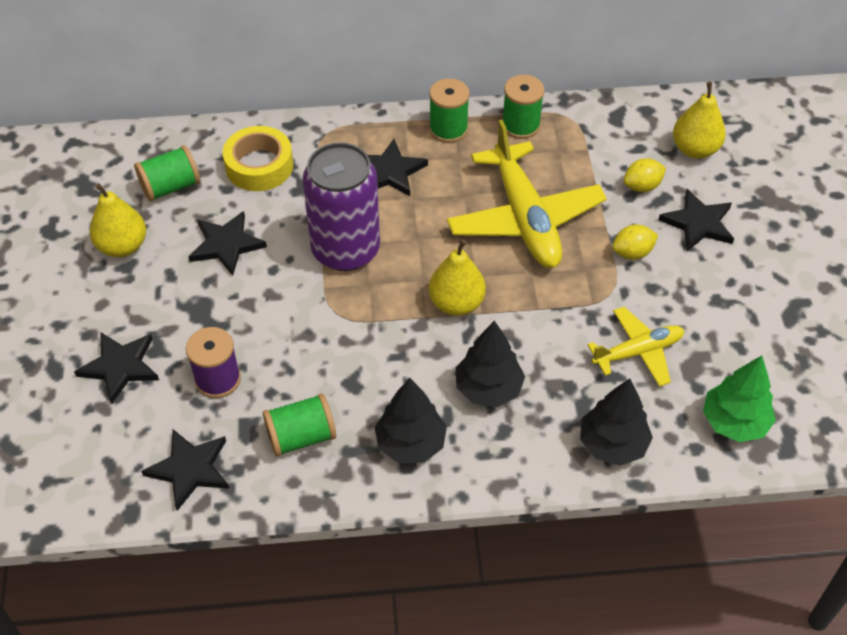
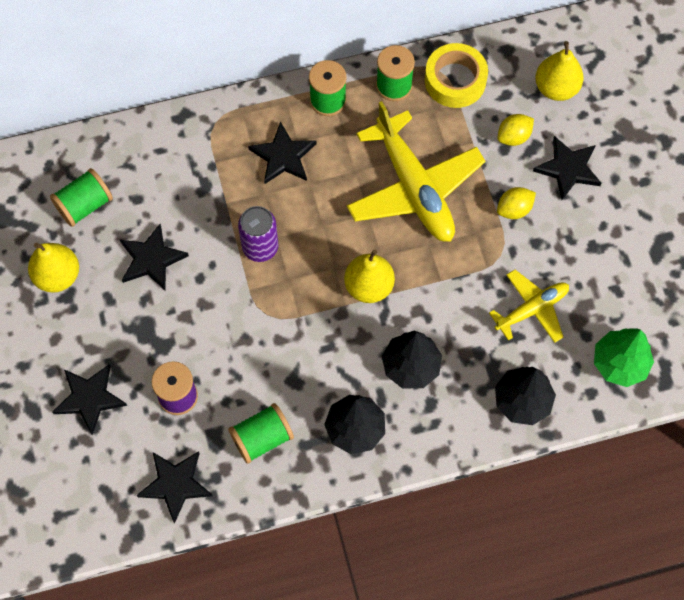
camera: 10 degrees left, 15 degrees up
yellow tape [223,126,293,191] -> yellow tape moved to [425,43,488,108]
purple can [302,142,380,271] -> purple can [238,206,279,262], size x0.58

